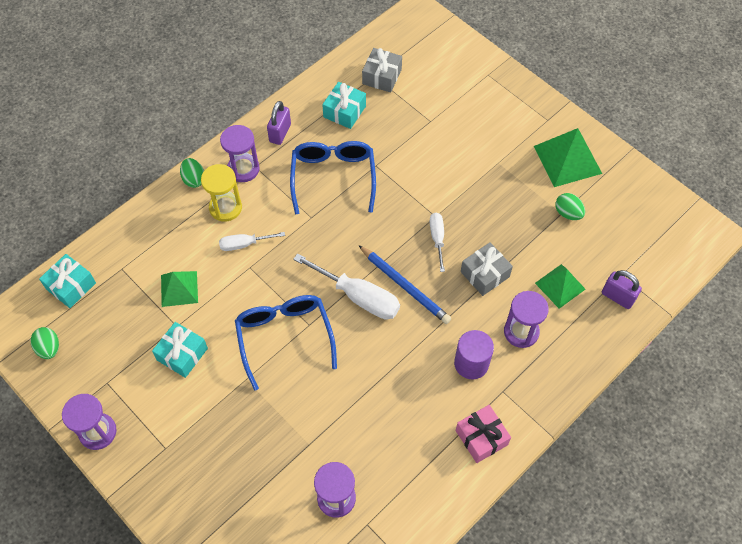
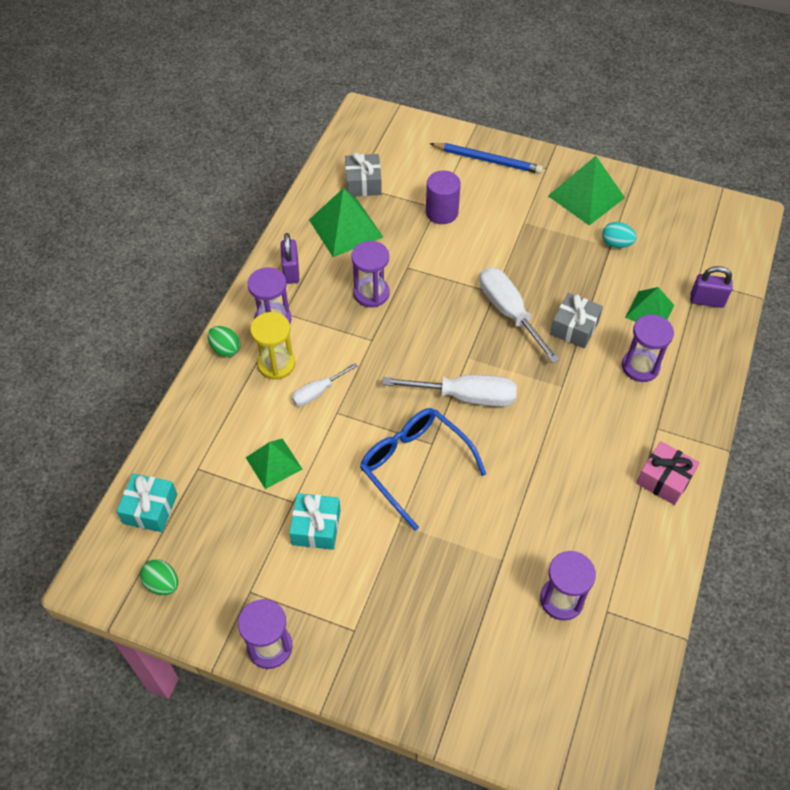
camera: 25 degrees left, 5 degrees down
blue glasses [290,141,376,214] -> purple hourglass [351,241,390,307]
turquoise gift [322,82,366,129] -> green pyramid [309,188,383,257]
blue pencil [358,245,451,324] -> blue pencil moved to [429,143,543,174]
white screwdriver [430,213,445,272] -> white screwdriver [480,267,560,363], size x1.76
purple cylinder [454,330,494,379] -> purple cylinder moved to [426,170,461,224]
green egg [555,193,585,220] -> turquoise egg [602,222,637,248]

